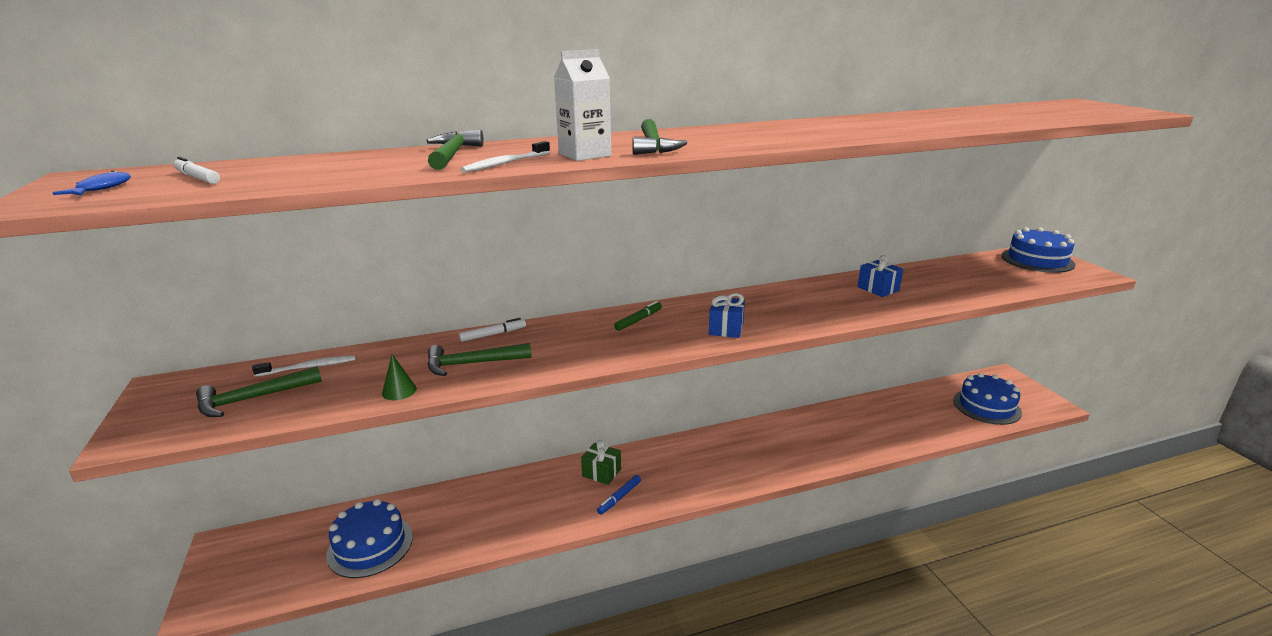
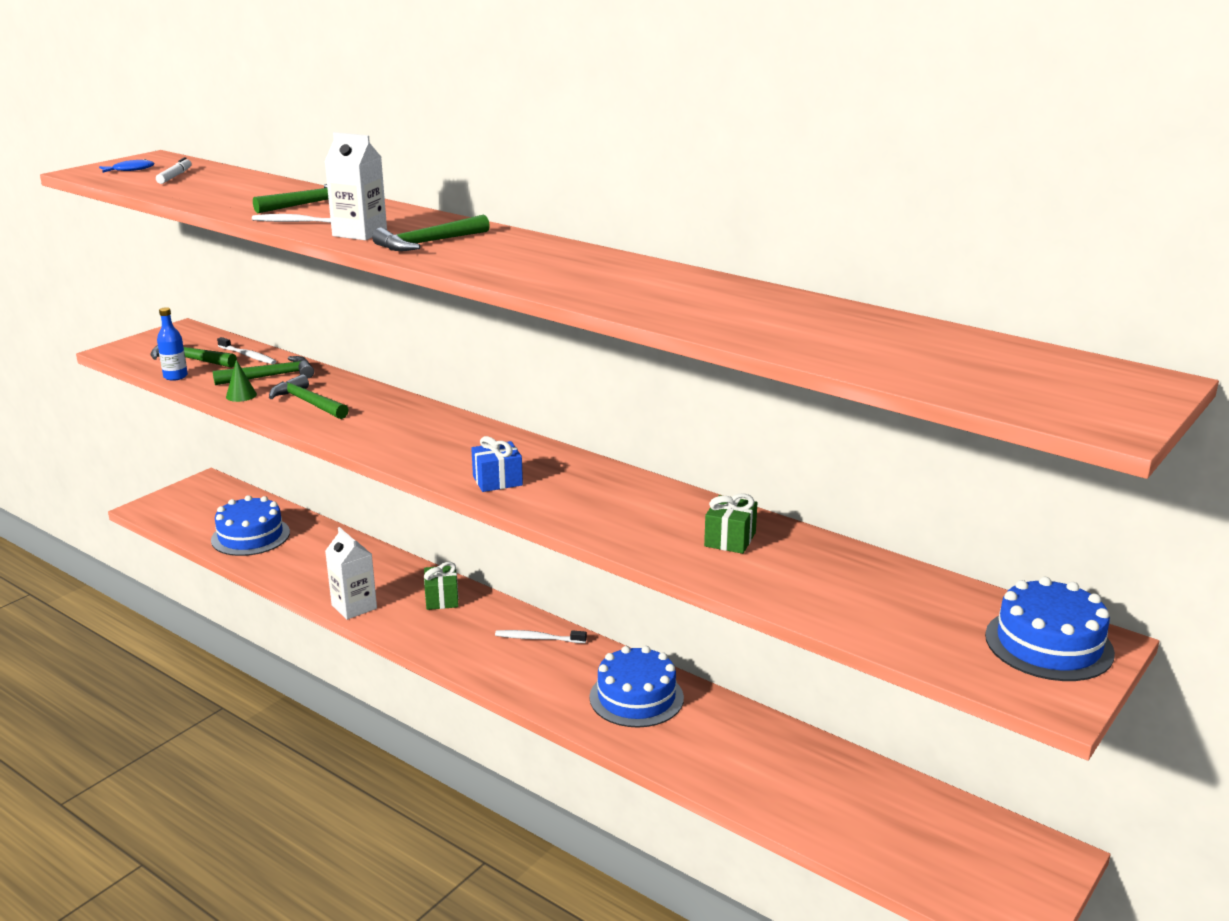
camera: 55 degrees right, 0 degrees up
white marker [459,318,526,342] -> none
blue marker [597,475,641,515] -> none
green marker [614,301,662,331] -> none
blue gift [858,255,903,297] -> green gift [704,493,757,554]
blue cake [953,373,1022,425] -> blue cake moved to [589,646,684,728]
none -> blue bottle [157,307,188,381]
none -> green hammer [213,356,314,385]
none -> white carton [325,527,377,620]
none -> white toothbrush [495,630,587,643]

